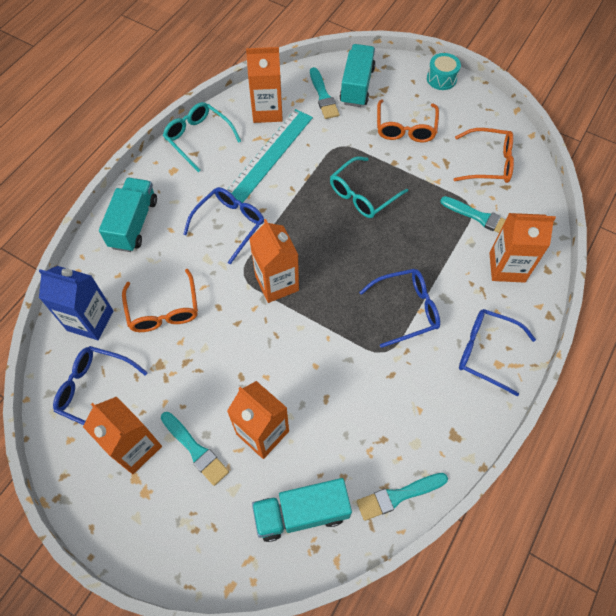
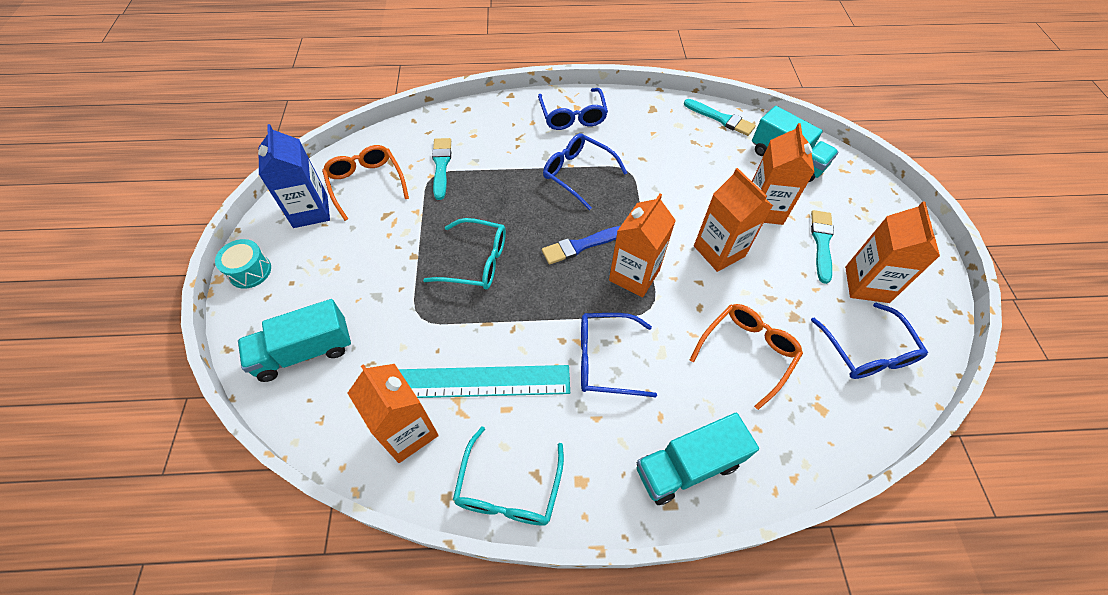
camera: 125 degrees left, 5 degrees down
blue carton [39,266,113,340] -> blue carton moved to [258,124,330,228]
turquoise brush [310,67,339,119] -> none
orange glasses [377,99,439,142] -> none
orange carton [490,213,556,283] -> orange carton moved to [694,168,773,272]
none -> blue brush [542,226,620,265]

